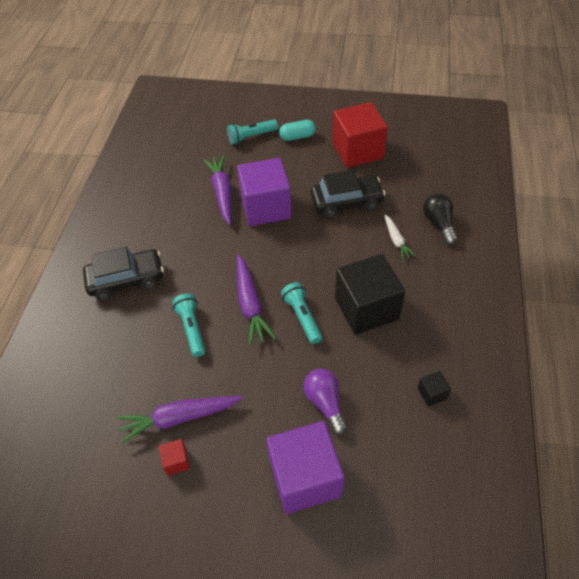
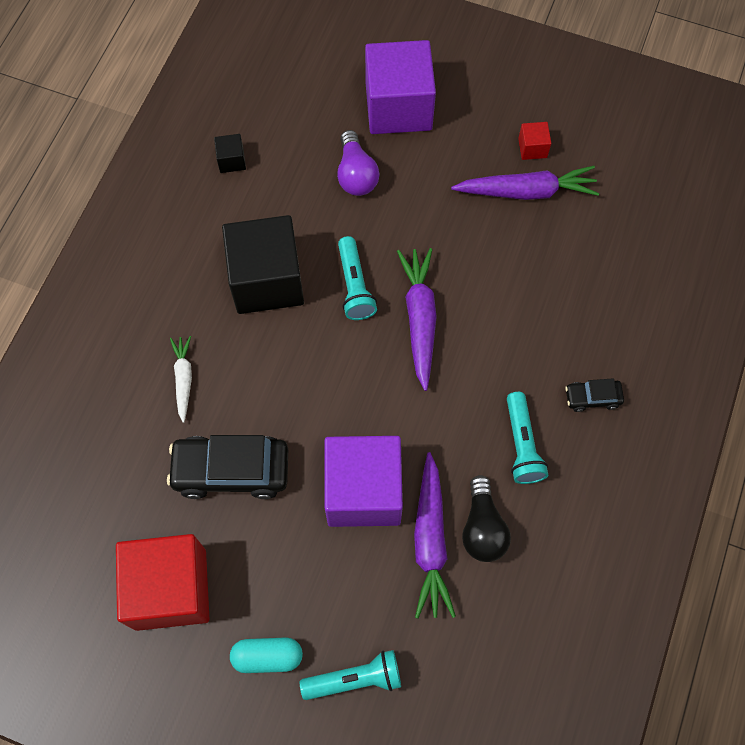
camera: 170 degrees left, 15 degrees up
black car [83,247,164,301] -> black car [565,378,624,412], size x0.50
turquoise flashlight [172,293,205,357] -> turquoise flashlight moved to [507,392,548,484]
black light bulb [423,193,457,245] -> black light bulb moved to [462,475,511,562]

